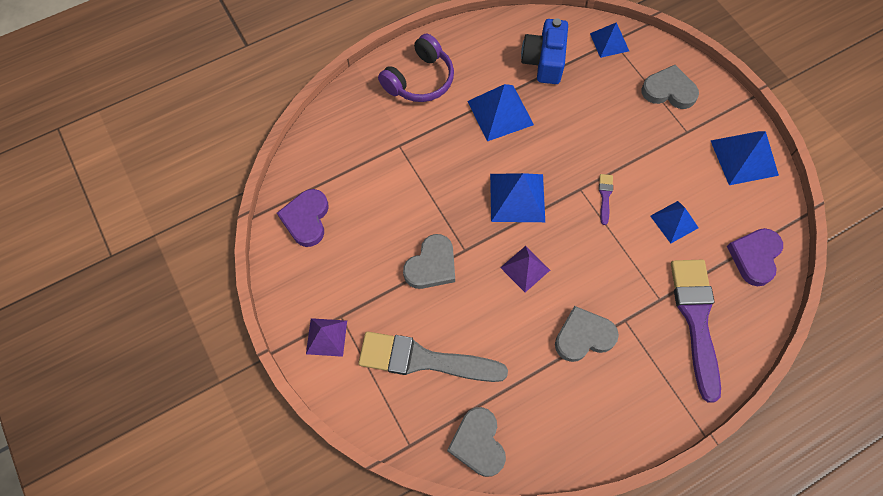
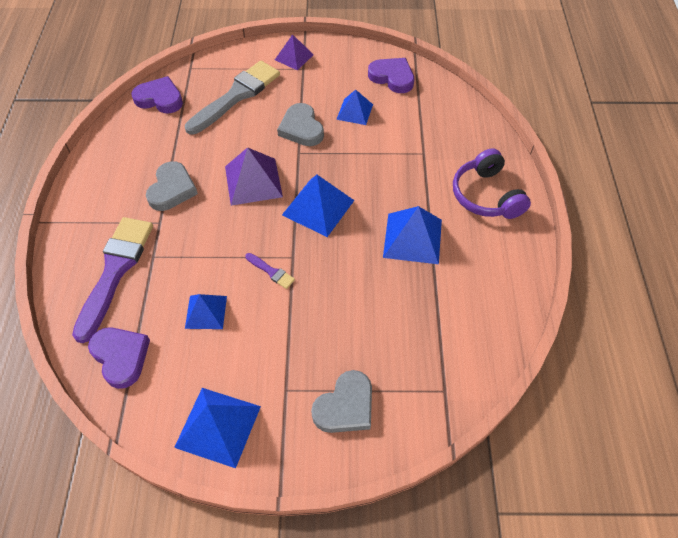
camera: 120 degrees right, 10 degrees down
grey heart [447,407,506,477] -> purple heart [131,76,183,113]
purple pyramid [500,246,550,292] -> purple pyramid [225,147,283,206], size x1.57
blue camera [521,18,568,84] -> none
blue pyramid [590,22,629,58] -> blue pyramid moved to [336,90,373,125]
purple brush [671,259,721,403] -> purple brush turned 105 degrees counterclockwise [72,217,153,343]

